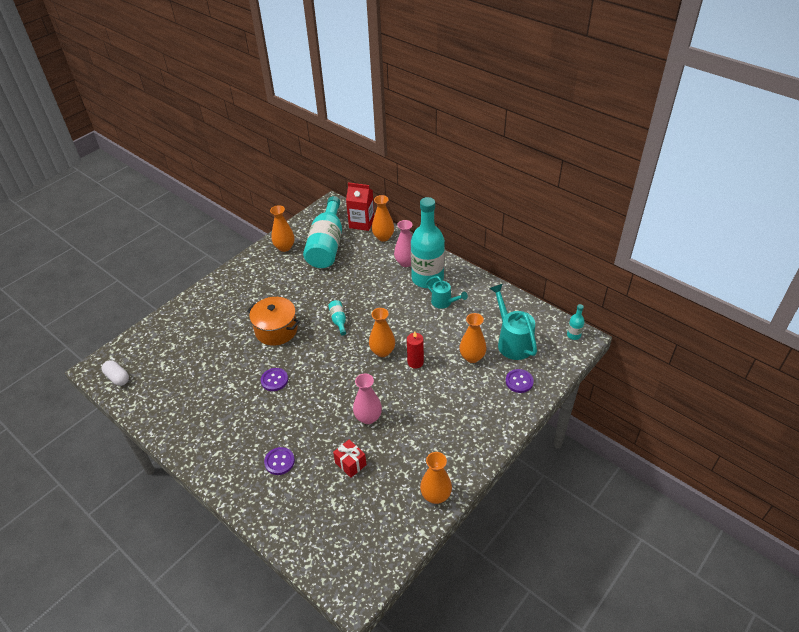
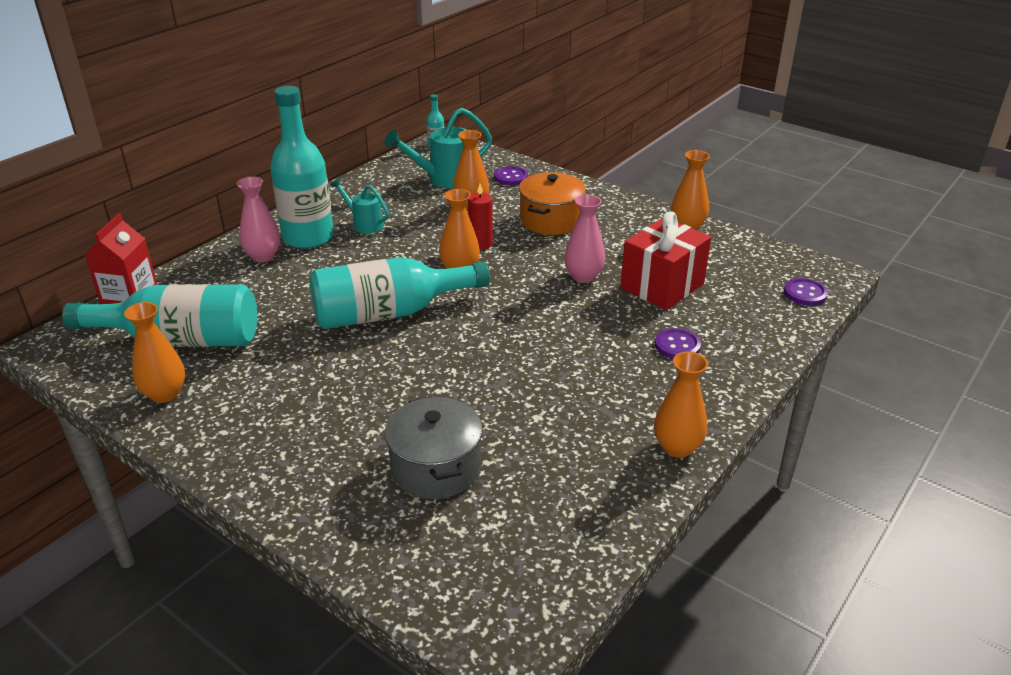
camera: 95 degrees left, 10 degrees down
white capsule [102,360,129,386] -> none
orange pot [247,297,300,346] -> orange pot moved to [519,172,586,235]
purple button [261,368,288,391] -> purple button moved to [784,278,828,306]
turquoise bottle [328,300,346,336] -> turquoise bottle [309,257,490,329], size x2.50
red gift [333,439,367,478] -> red gift [620,211,711,310], size x1.96
orange vase [372,195,394,242] -> orange vase moved to [654,352,708,458]
turquoise watering can [426,276,468,309] -> turquoise watering can turned 90 degrees counterclockwise [330,178,389,234]
none -> grey pot [384,396,482,499]

